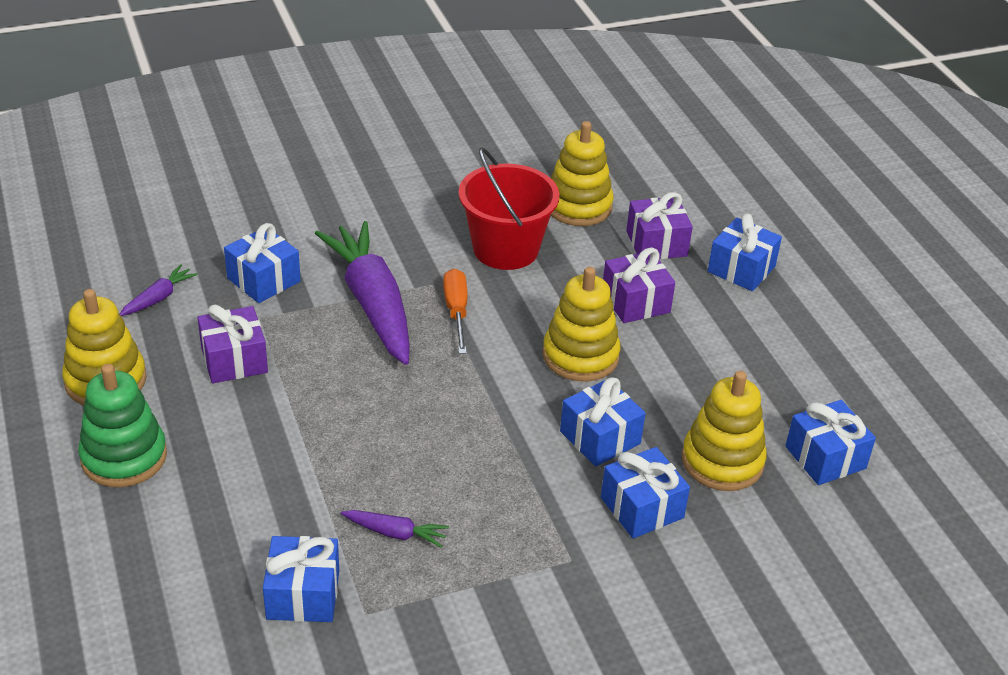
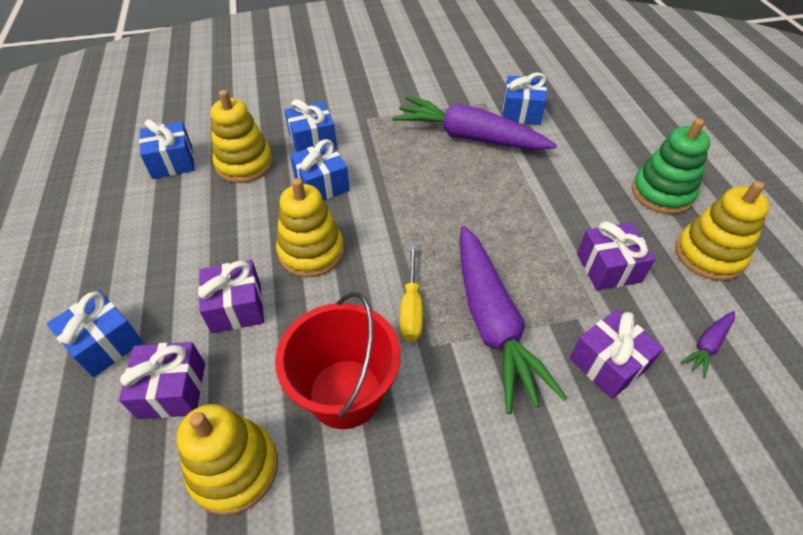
camera: 170 degrees left, 10 degrees up
blue gift [224,223,301,303] -> purple gift [569,309,664,399]
purple carrot [341,510,449,548] -> purple carrot [392,96,557,150], size x2.37
orange screwdriver [443,269,467,354] -> yellow screwdriver [400,244,423,342]

